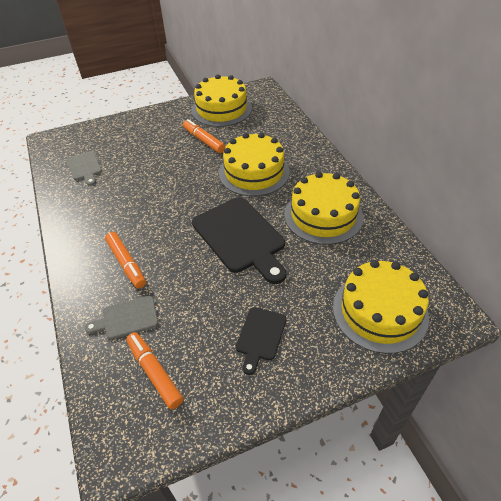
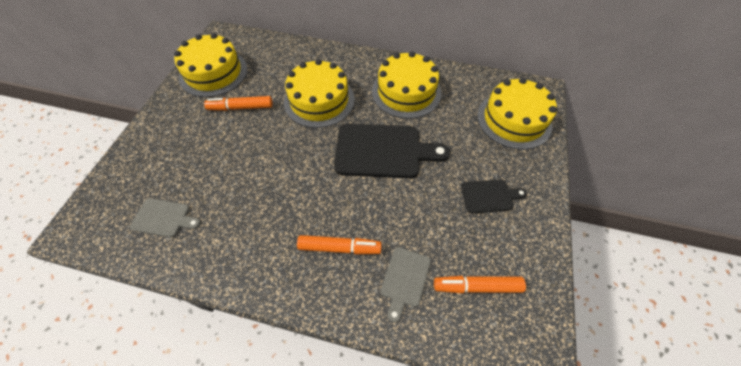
camera: 55 degrees left, 10 degrees up
black cutting board [236,307,286,375] -> black cutting board turned 60 degrees counterclockwise [461,179,527,214]

